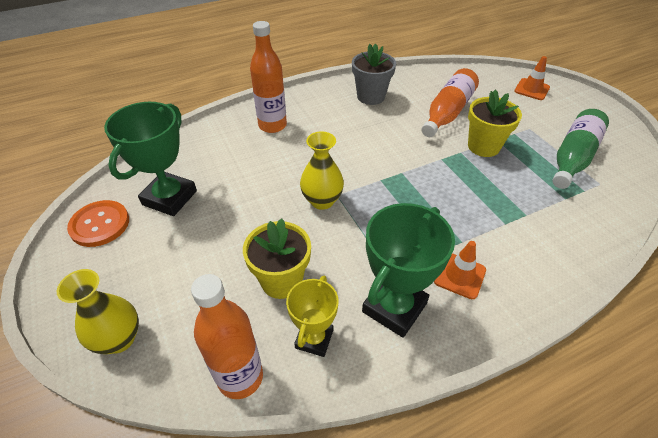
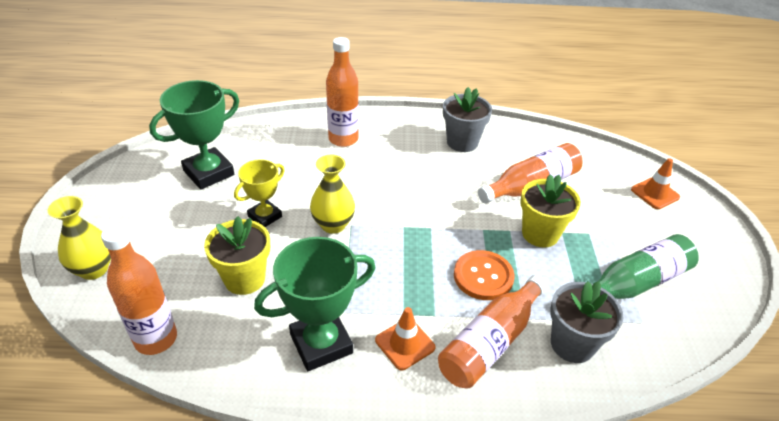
camera: 25 degrees right, 5 degrees down
orange button [67,200,129,247] -> orange button moved to [454,250,515,300]
yellow trophy [286,276,339,357] -> yellow trophy moved to [234,159,285,227]
none -> orange bottle [438,275,547,388]
none -> grey flower pot [550,281,624,363]

